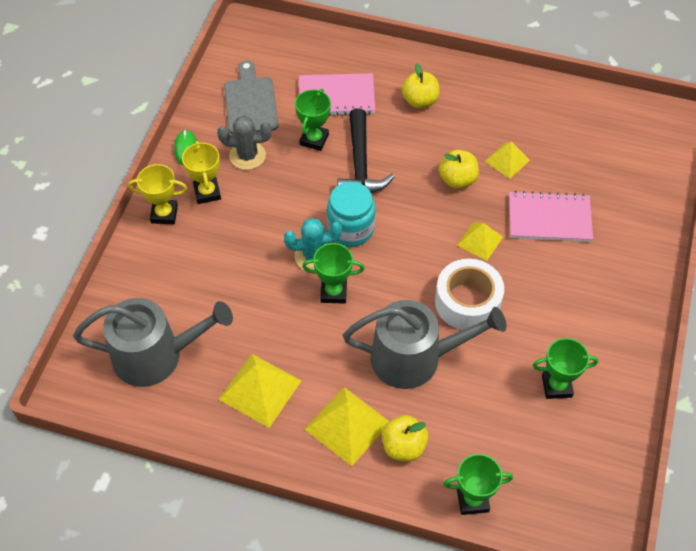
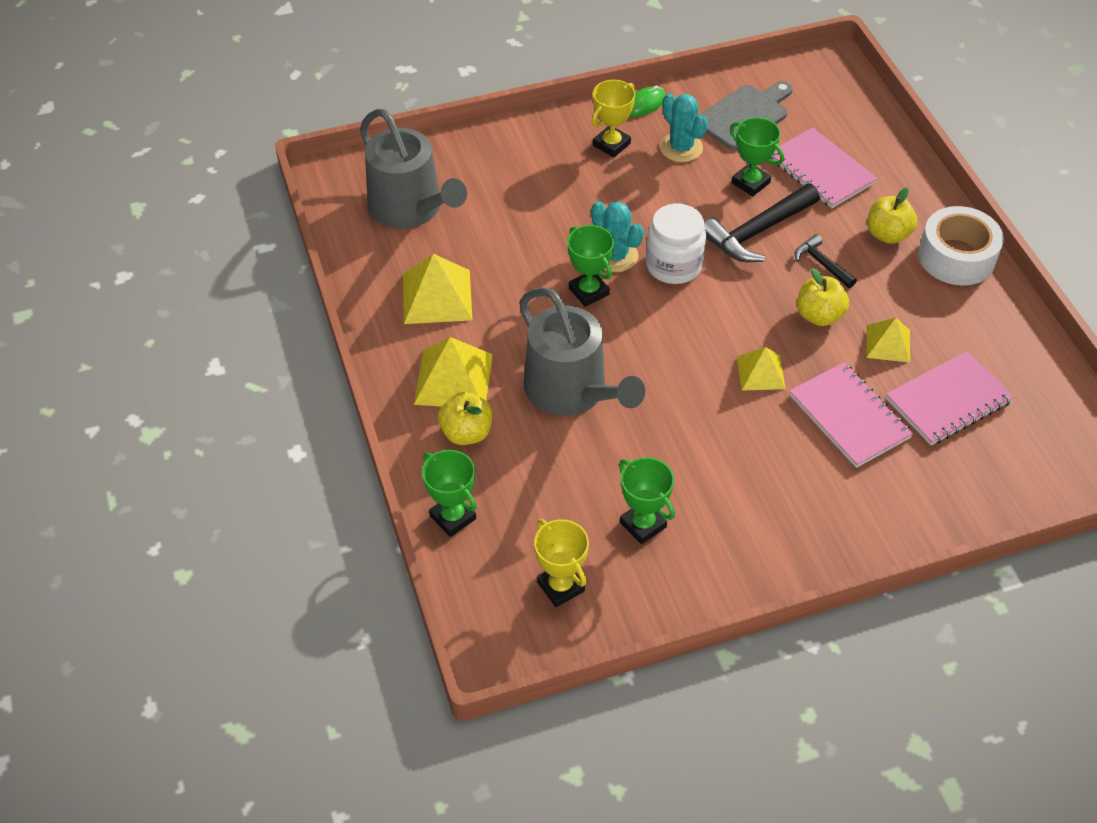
camera: 55 degrees right, 5 degrees down
yellow trophy [128,164,187,224] -> yellow trophy moved to [534,519,589,607]
grey cactus [217,116,272,170] -> turquoise cactus [660,93,708,162]
green trophy [295,89,331,151] -> green trophy turned 60 degrees clockwise [730,117,784,196]
turquoise jar [327,182,375,247] -> white jar [646,204,706,284]
white tape [435,259,504,330] -> white tape moved to [918,206,1004,286]
none -> black hammer [795,234,857,288]
none -> pink notebook [886,351,1014,446]

